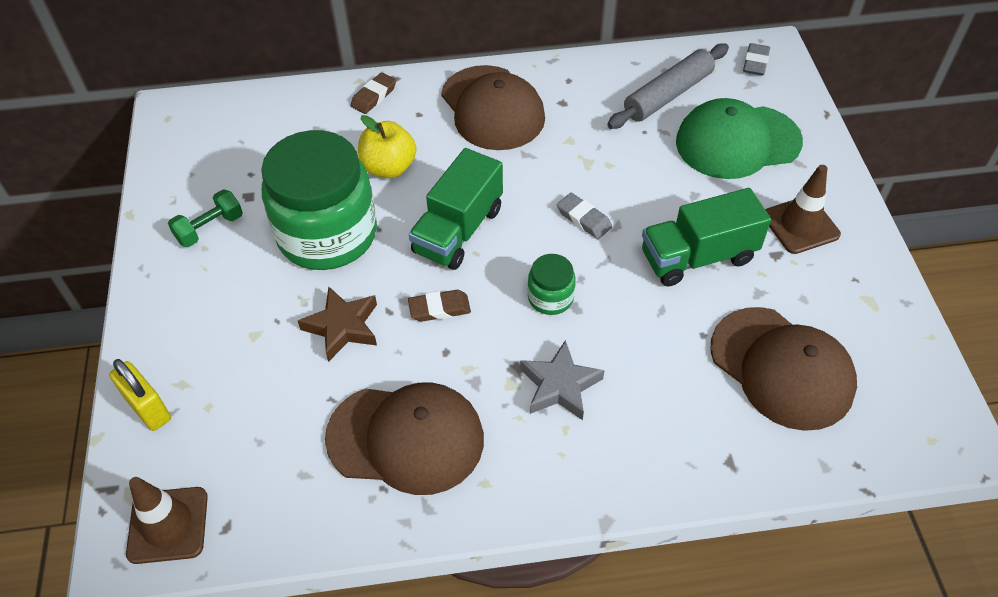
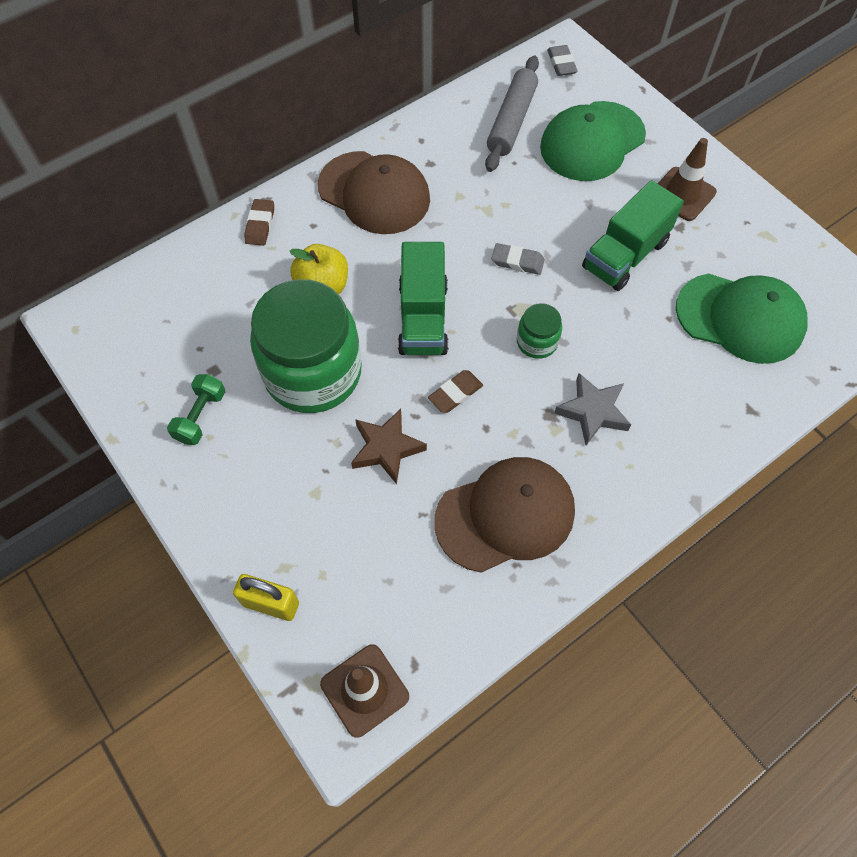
camera: 30 degrees left, 10 degrees up
brown cap [710,307,857,431] -> green cap [676,273,807,364]

